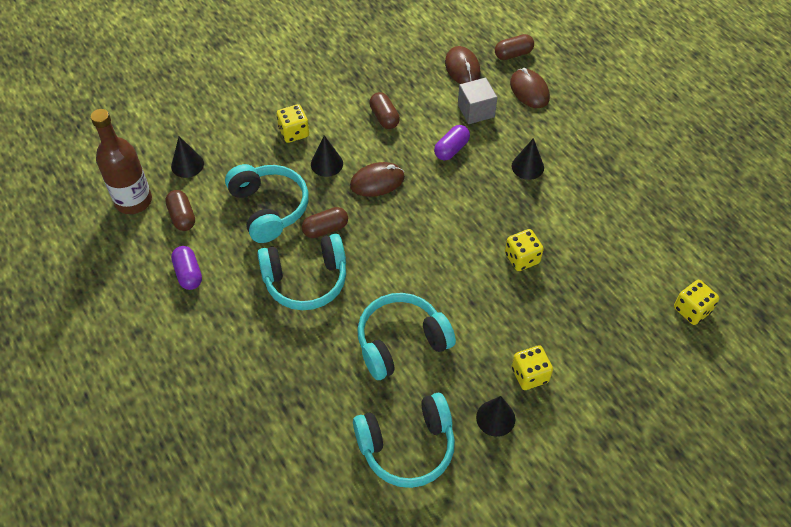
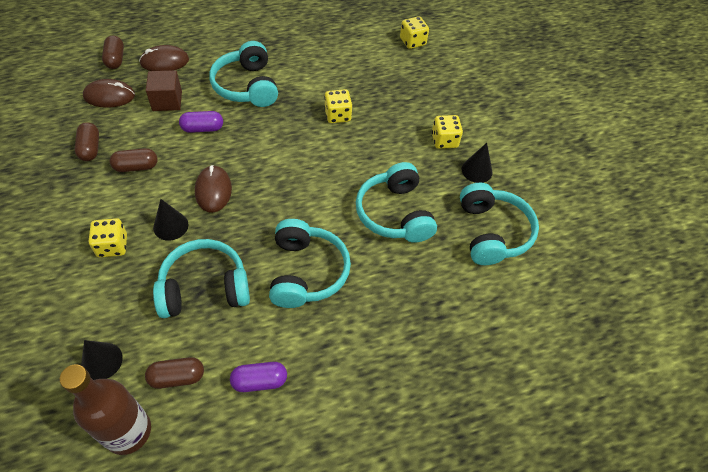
camera: 80 degrees left, 0 degrees up
brown capsule [302,207,348,238] -> brown capsule moved to [75,122,99,161]
purple capsule [434,125,470,161] -> purple capsule turned 60 degrees counterclockwise [179,111,223,133]
grey cube [458,77,498,124] -> brown cube [146,70,182,111]
black cone [512,138,544,180] -> turquoise headphones [209,41,278,107]

